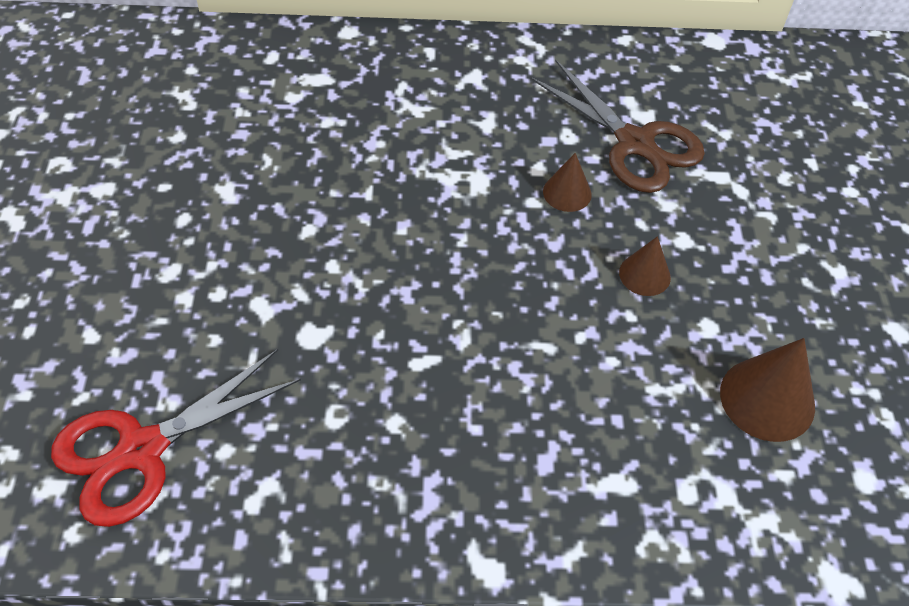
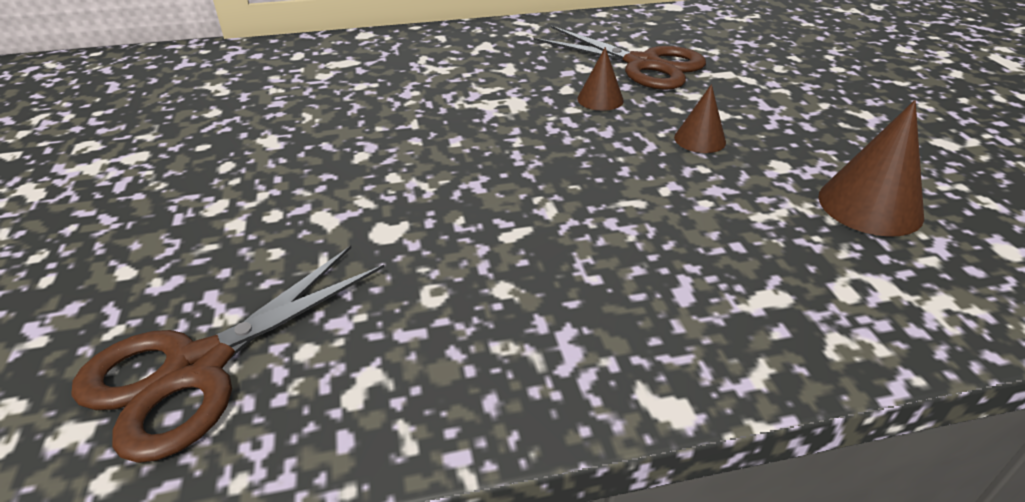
camera: 10 degrees left, 15 degrees down
red scissors [51,349,301,527] -> brown scissors [71,246,384,463]

